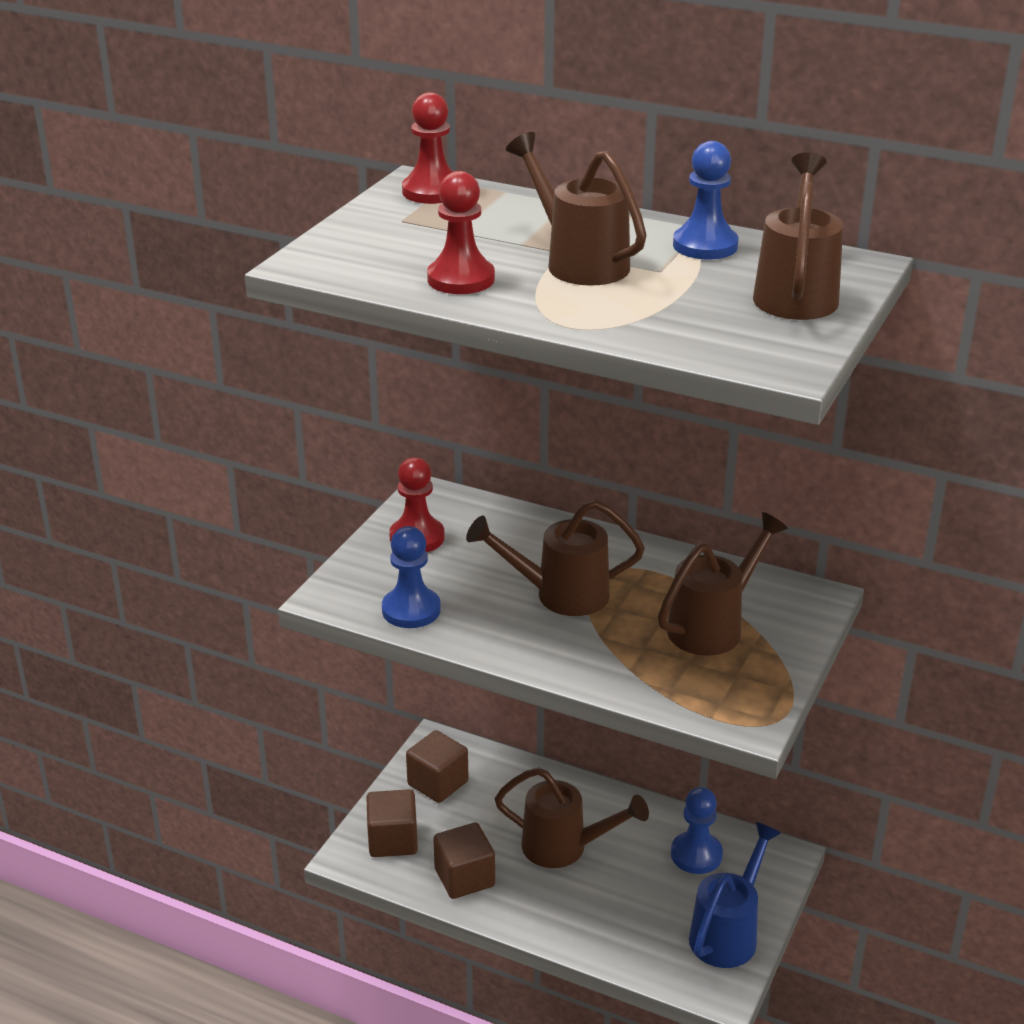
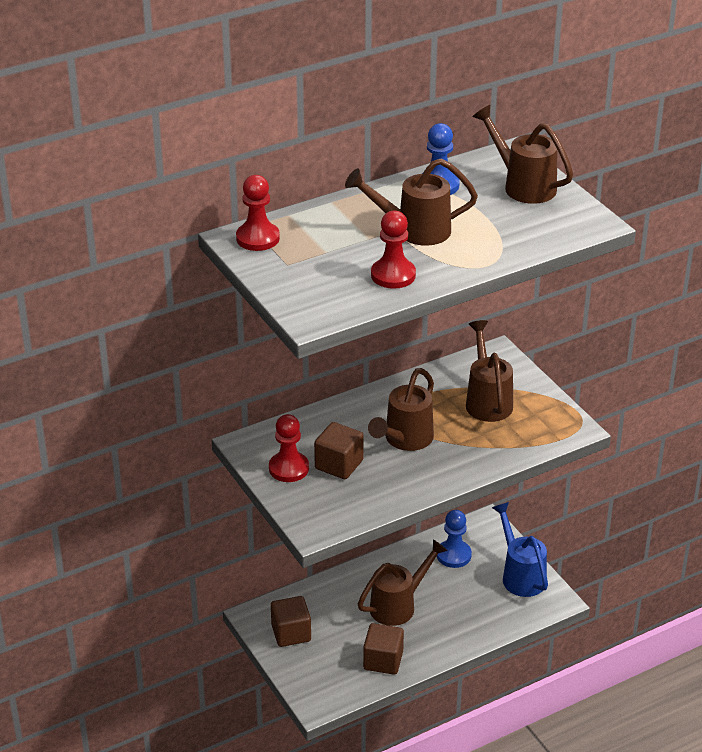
camera: 55 degrees left, 5 degrees up
brown cube [366,789,418,857] -> brown cube moved to [314,422,364,479]
blue pawn [382,526,441,628] -> none

